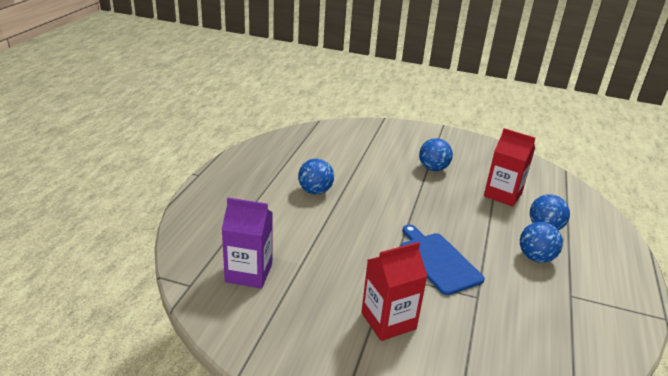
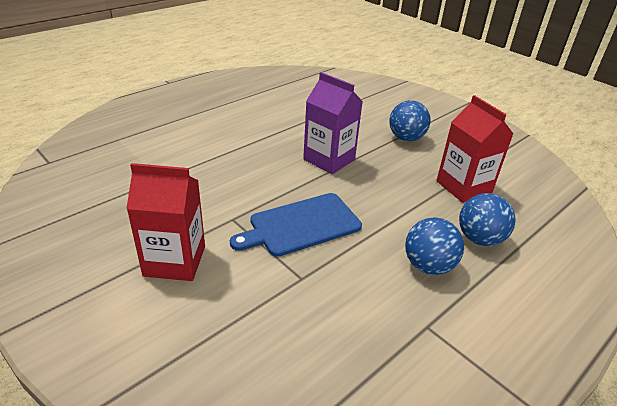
camera: 30 degrees right, 5 degrees up
purple carton [222,198,273,289] -> purple carton moved to [303,72,363,174]
blue ball [298,159,334,195] -> none
blue cutting board [401,225,485,295] -> blue cutting board turned 120 degrees counterclockwise [230,193,362,257]

